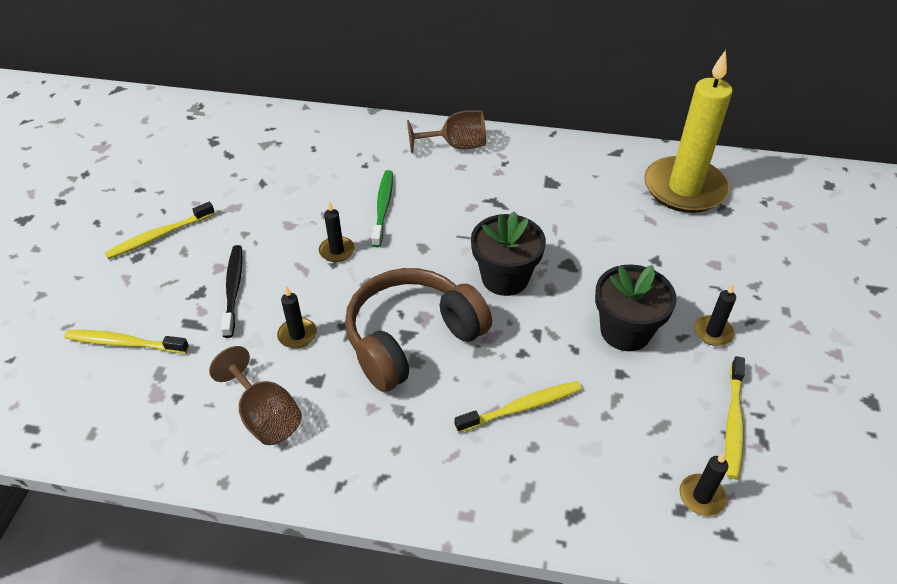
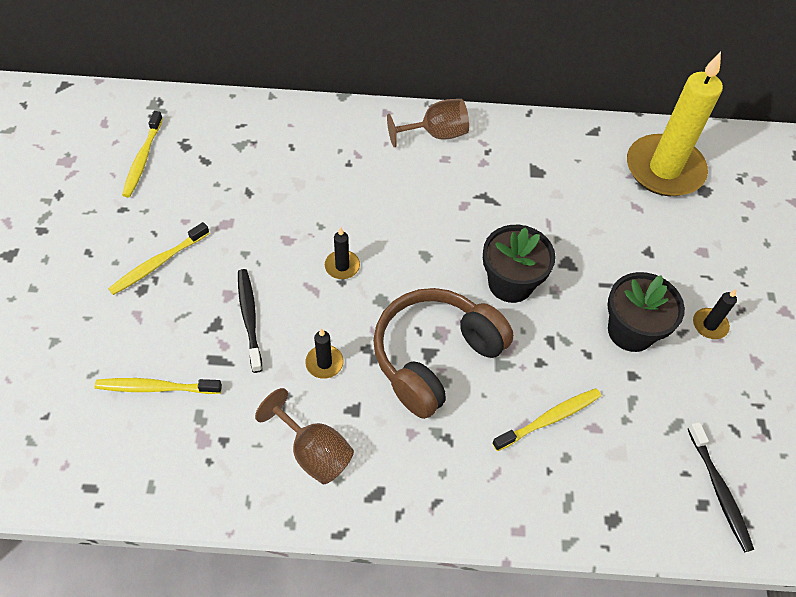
camera: 10 degrees left, 10 degrees up
green toothbrush [371,170,393,247] -> none
black candle [679,453,728,516] -> black toothbrush [688,422,754,552]
yellow toothbrush [725,356,745,479] -> yellow toothbrush moved to [122,111,163,197]

